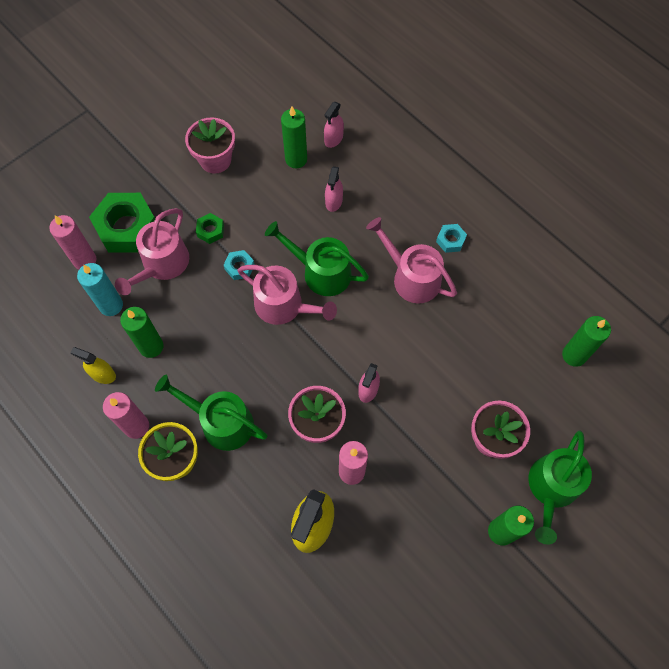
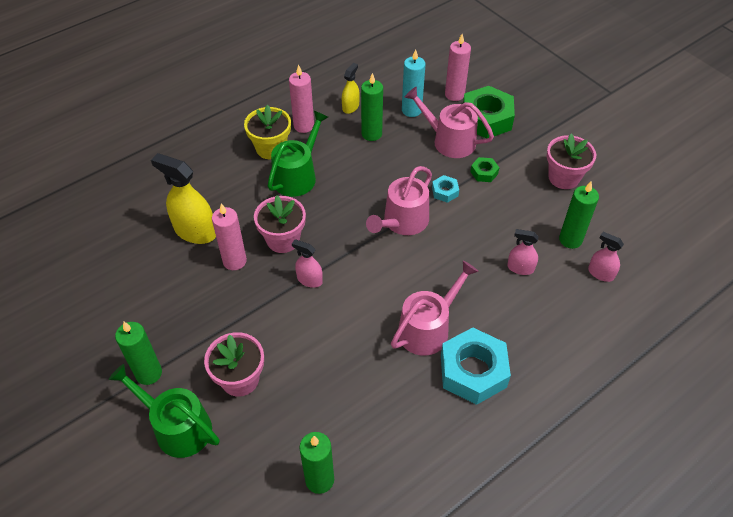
camera: 95 degrees right, 15 degrees down
green watering can [265,221,369,296] -> none
turquoise nut [436,224,467,253] -> turquoise nut [441,328,511,405], size x2.16

